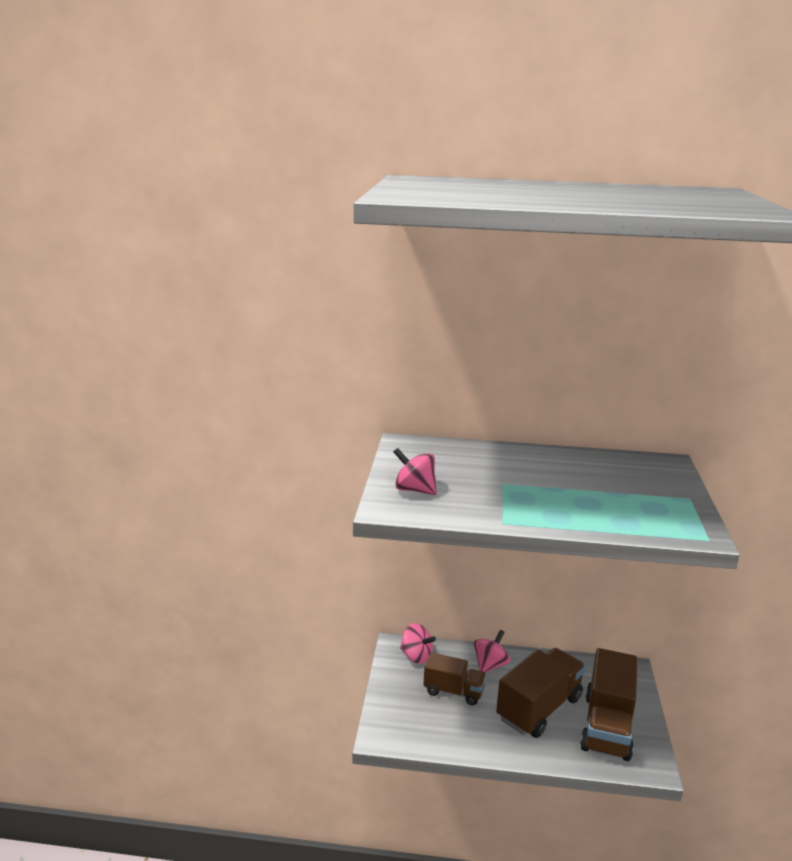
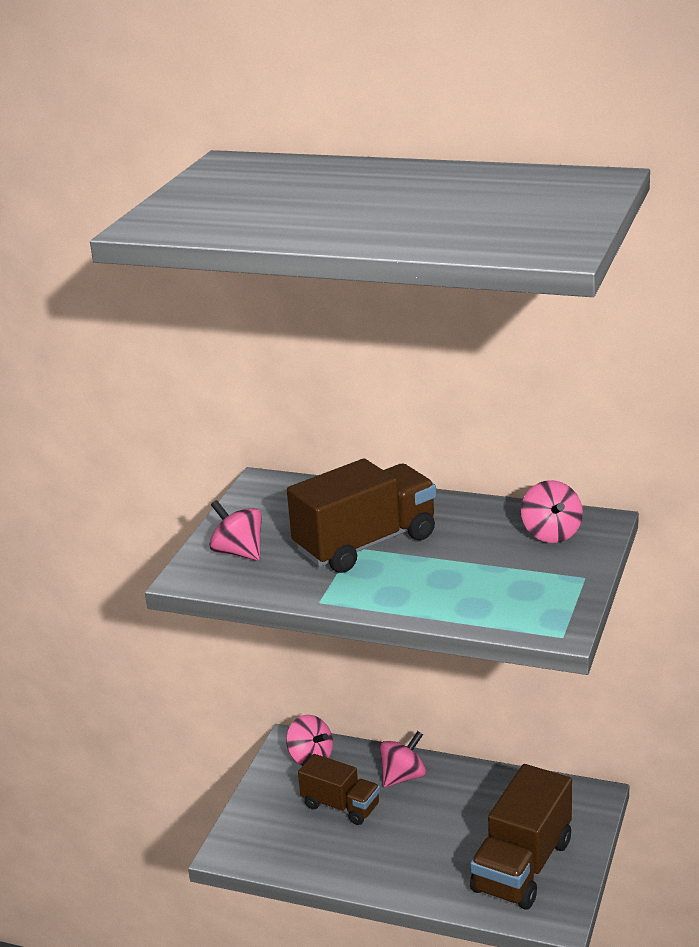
camera: 15 degrees right, 5 degrees up
brown truck [496,648,586,738] -> brown truck moved to [287,459,436,573]
none -> pink spinning top [521,480,583,543]

